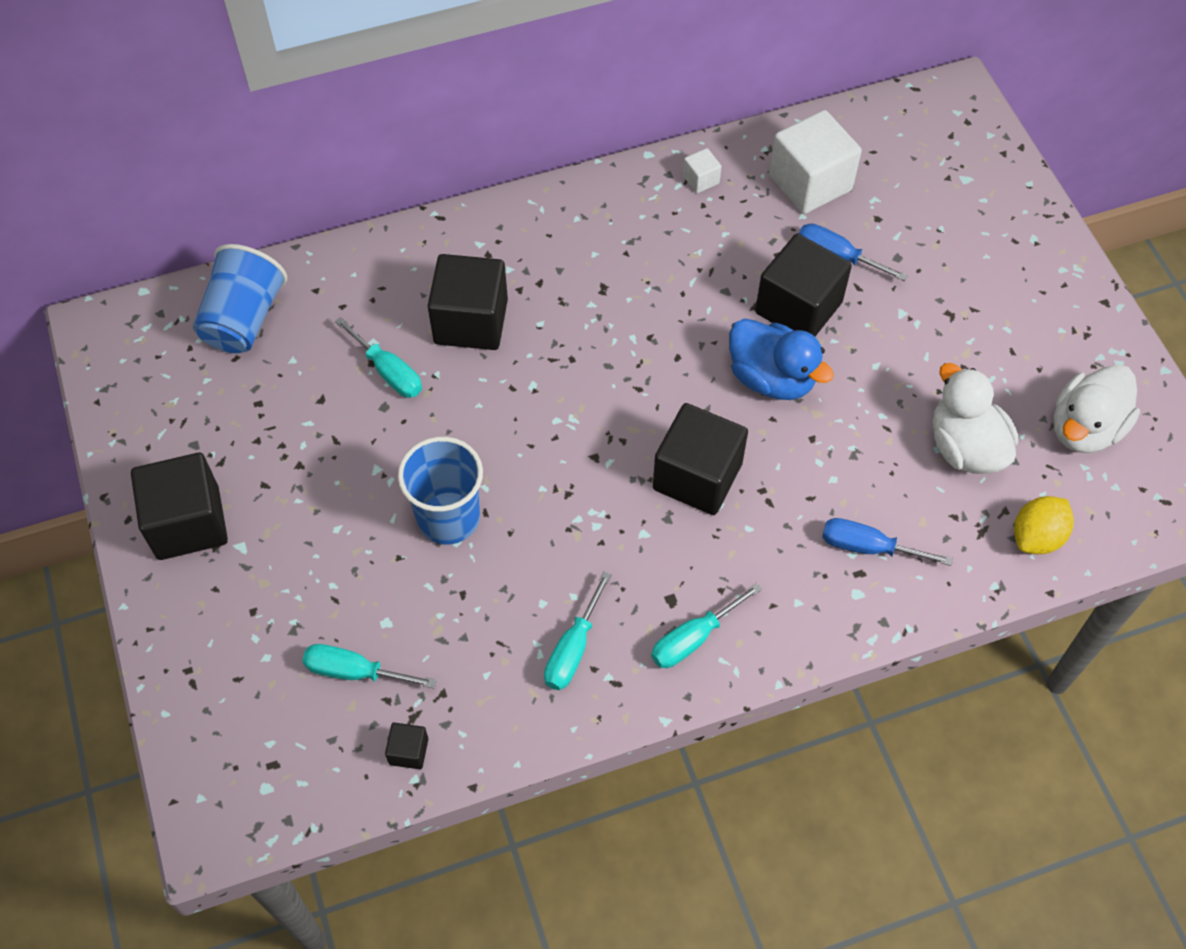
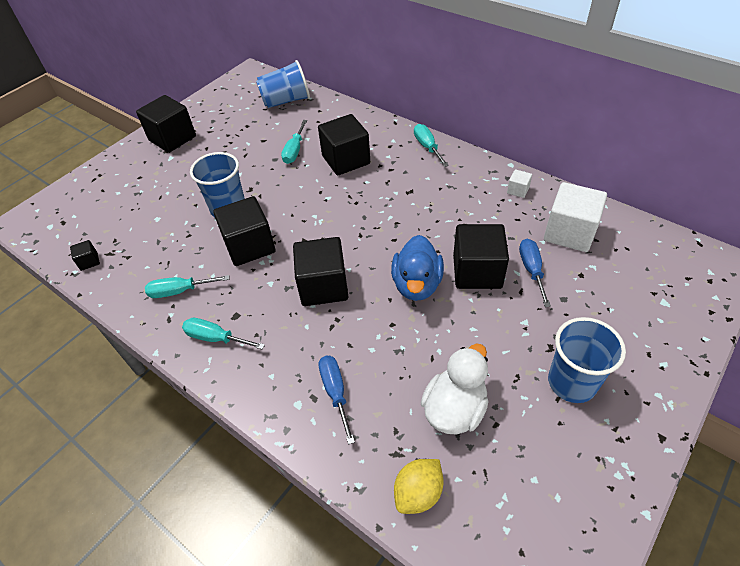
camera: 60 degrees right, 10 degrees down
turquoise screwdriver [302,644,437,688] -> turquoise screwdriver moved to [414,124,449,167]
yellow lemon [1014,496,1074,554] -> yellow lemon turned 60 degrees counterclockwise [394,459,444,514]
white duck [1053,364,1140,453] -> none
none -> black cube [213,196,275,266]
none -> blue cup [548,317,626,403]

